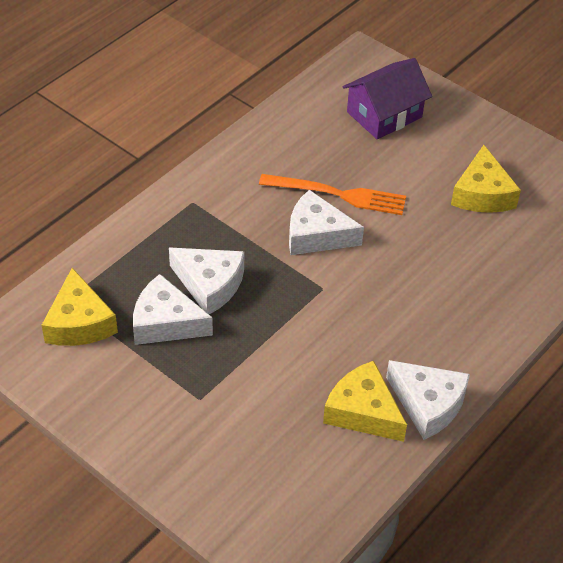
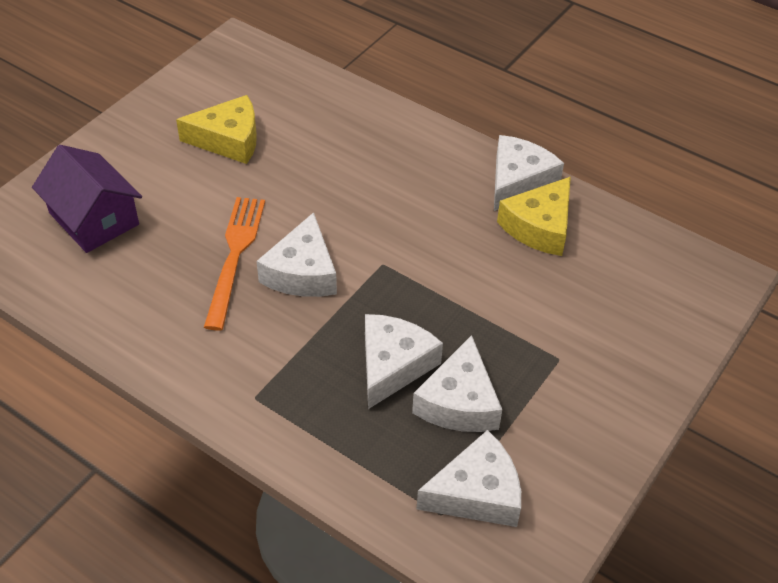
camera: 95 degrees left, 0 degrees up
yellow cheese [42,268,118,346] -> white cheese [417,430,521,527]

